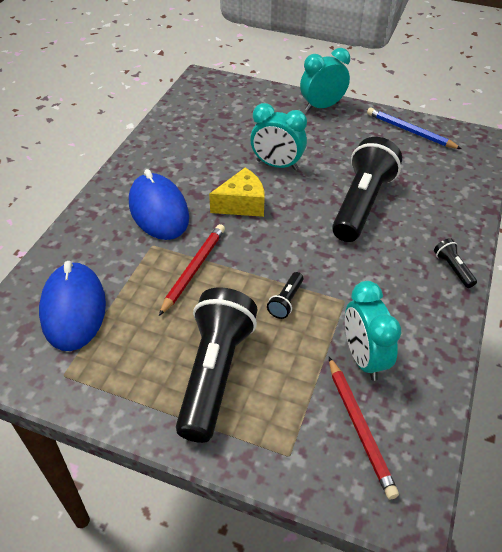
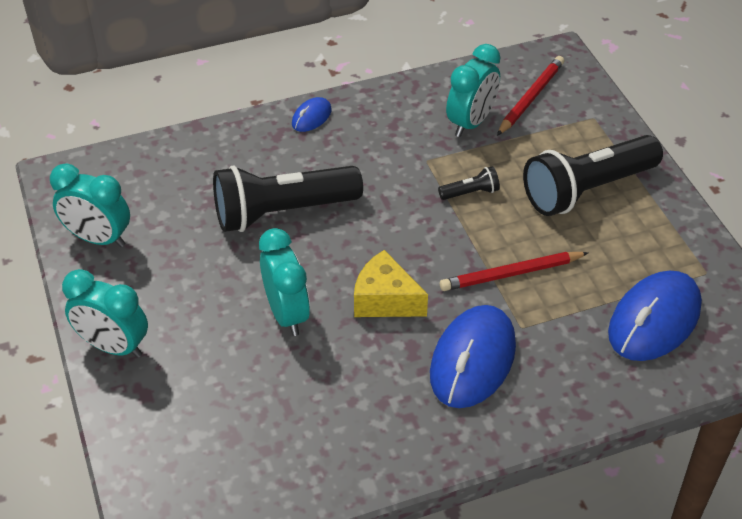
camera: 130 degrees left, 0 degrees up
blue pencil [367,107,462,149] -> turquoise clock [50,164,130,247]
black flashlight [434,238,477,288] -> blue mouse [292,97,331,132]

